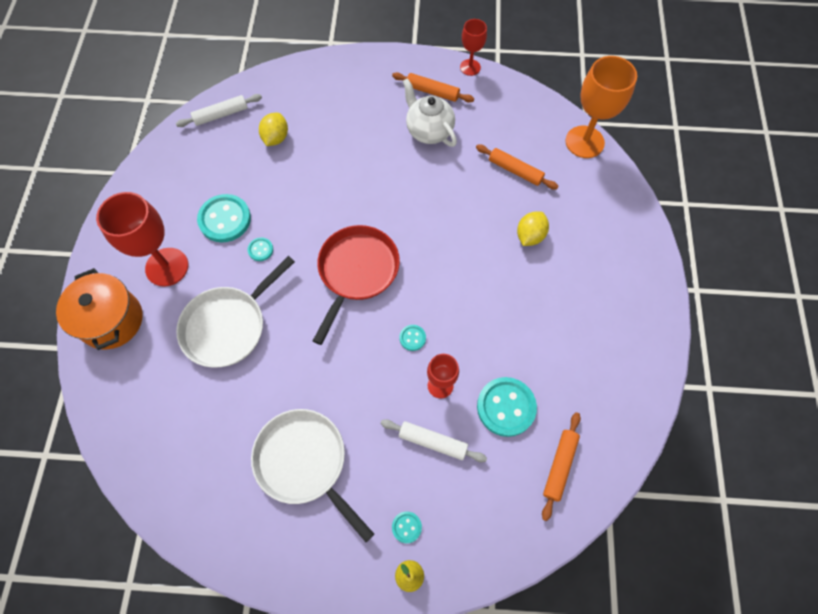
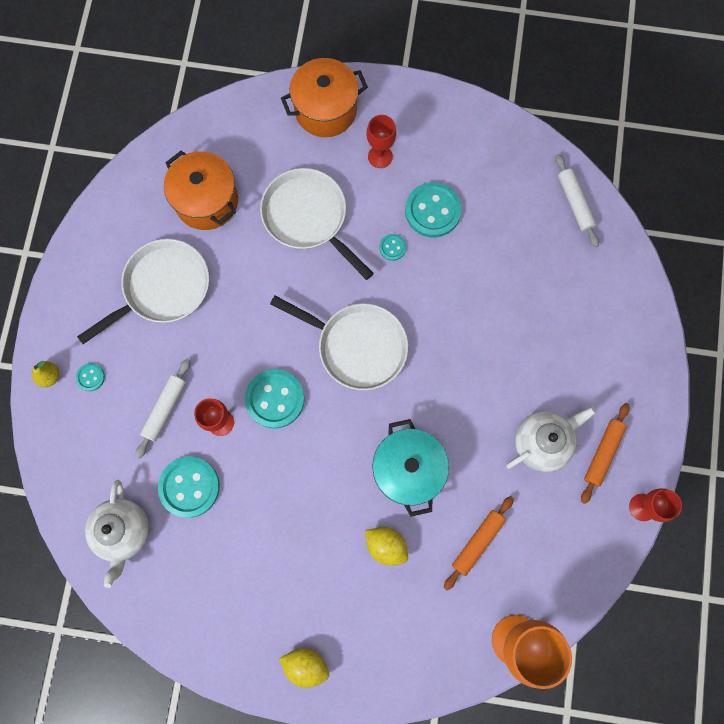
camera: 95 degrees right, 10 degrees up
red goblet [96,192,188,287] -> red goblet [366,115,396,168], size x0.57
yellow lemon [259,113,288,146] -> yellow lemon moved to [279,648,329,688]
red pan [313,225,400,345] -> white pan [270,296,408,390]
turquoise button [399,325,426,351] -> turquoise button [245,369,305,429], size x2.10
orange rolling pin [542,412,581,521] -> white teapot [85,480,149,588]
none -> orange pot [164,151,238,230]
none -> turquoise pot [372,419,449,517]

